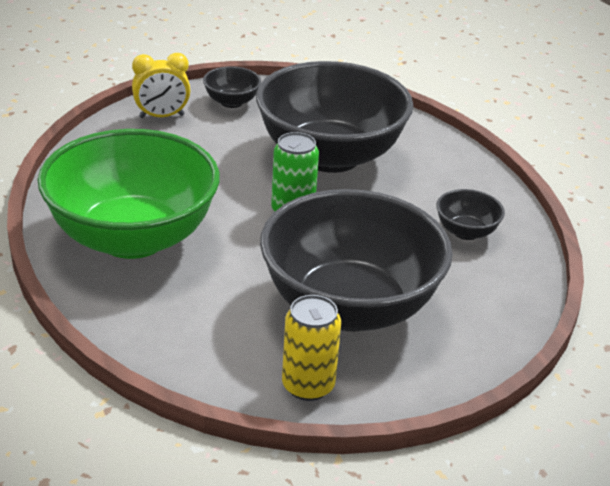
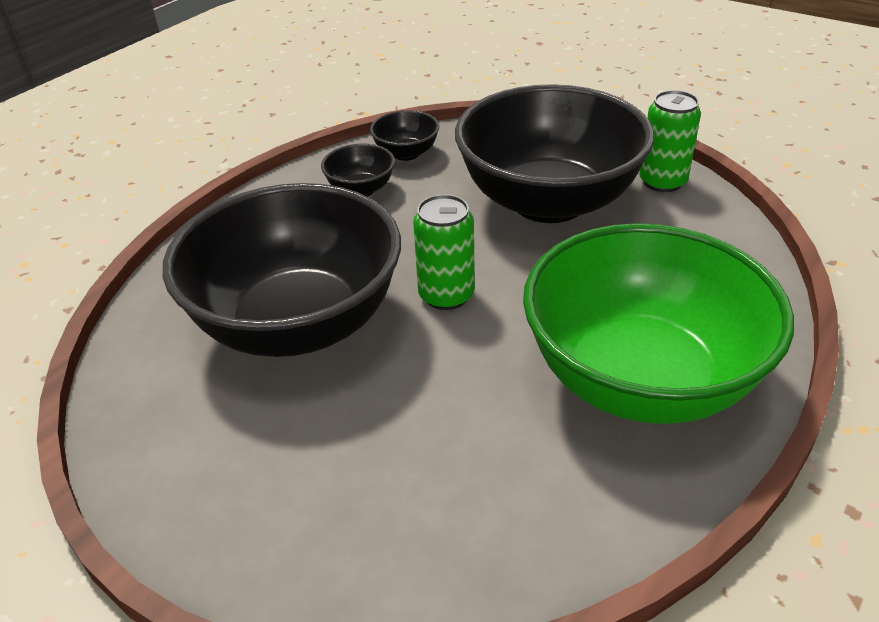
camera: 120 degrees left, 5 degrees up
yellow clock [132,53,190,118] -> none
black bowl [203,66,261,108] -> black bowl moved to [370,110,439,161]
yellow can [282,295,341,401] -> green can [639,90,701,192]

